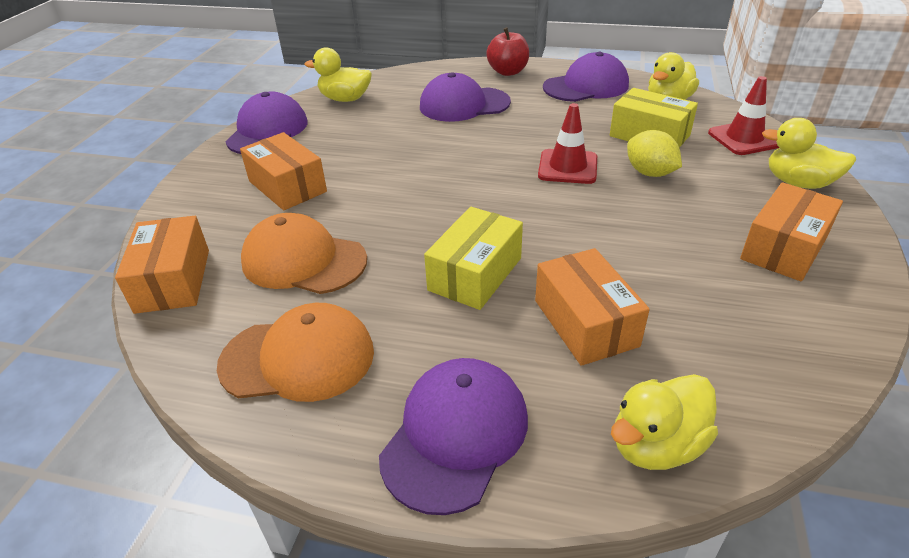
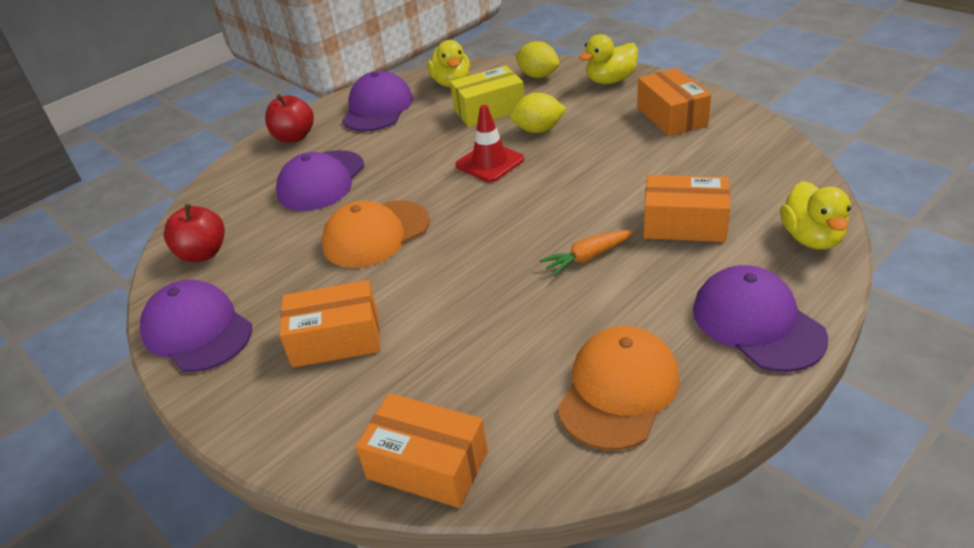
camera: 55 degrees left, 0 degrees up
orange cap [241,213,367,294] -> orange cap moved to [322,200,430,268]
yellow duck [305,47,372,102] -> red apple [164,204,225,262]
yellow box [424,207,523,310] -> orange carrot [540,230,634,276]
red traffic cone [708,76,779,155] -> yellow lemon [515,41,559,78]

